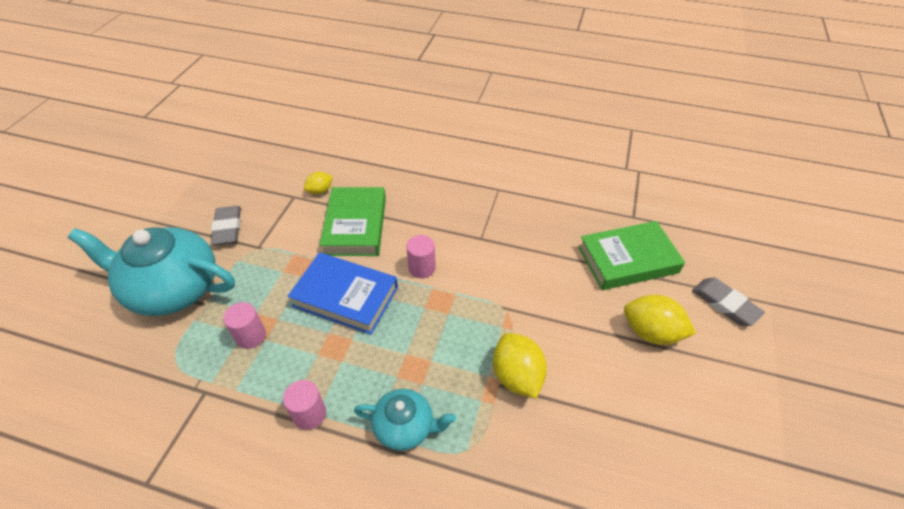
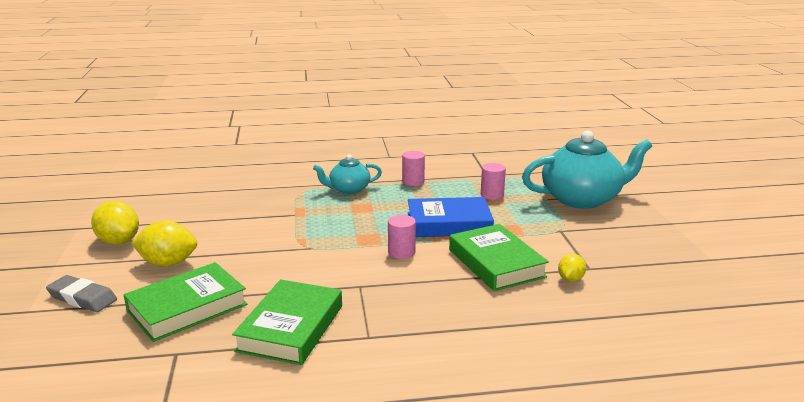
camera: 155 degrees right, 25 degrees down
grey eraser [211,206,241,245] -> none
yellow lemon [493,333,547,399] -> yellow lemon moved to [91,201,139,245]
none -> green book [232,279,342,365]

